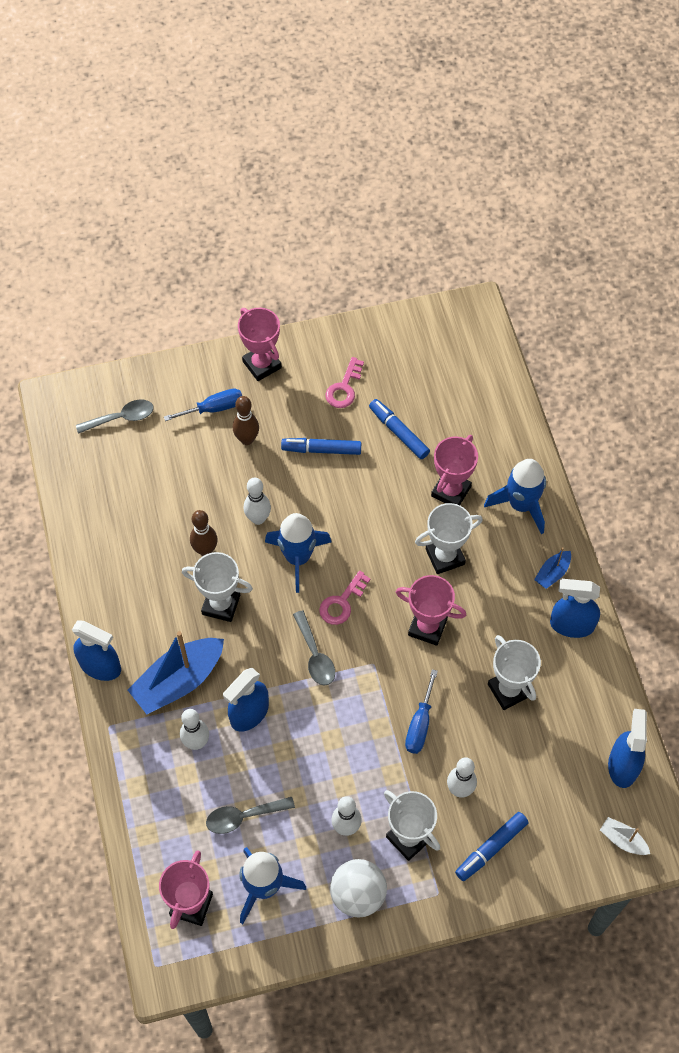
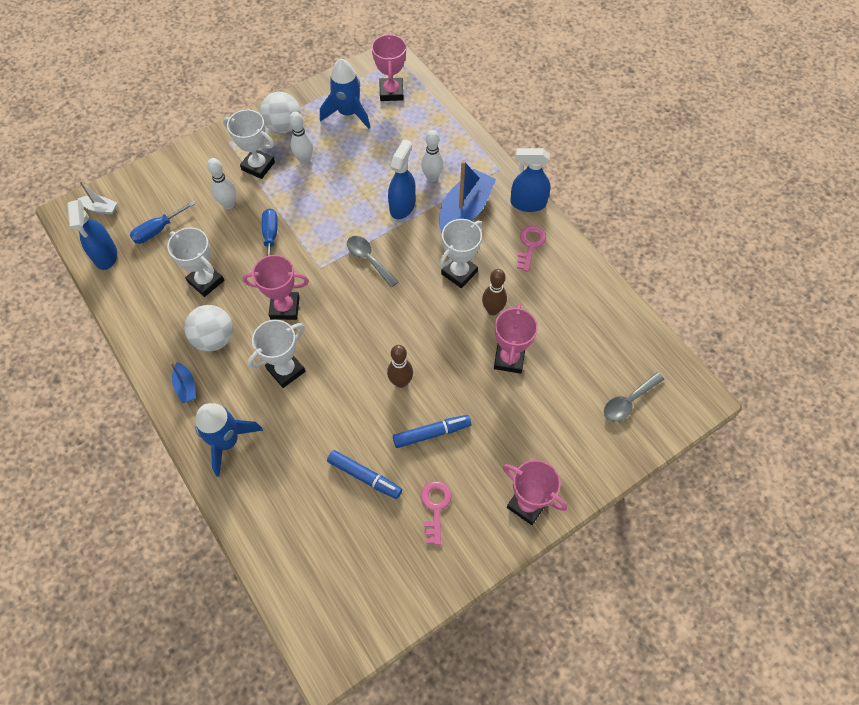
camera: 160 degrees right, 0 degrees up
blue screwdriver [164,388,242,421] -> blue screwdriver moved to [130,201,195,244]
white trophy [182,552,253,622] -> white trophy turned 45 degrees counterclockwise [440,219,482,288]
grey spoon [206,797,295,834] -> none
brown bowling pin [233,396,259,445] -> brown bowling pin moved to [387,345,413,388]
white bowling pin [244,477,271,525] -> none
blue rocket [265,513,331,593] -> none
pink key [319,570,371,625] -> pink key moved to [517,226,546,272]
pink trophy [431,435,478,505] -> pink trophy moved to [494,303,538,374]
blue marker [455,812,529,881] -> none
blue boat [534,547,571,589] -> blue boat turned 135 degrees clockwise [170,362,196,403]
blue spray bottle [550,579,600,638] -> none
none -> white ball [184,305,233,352]

